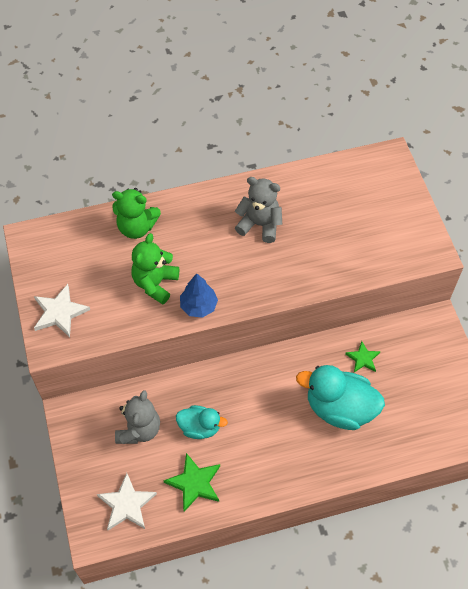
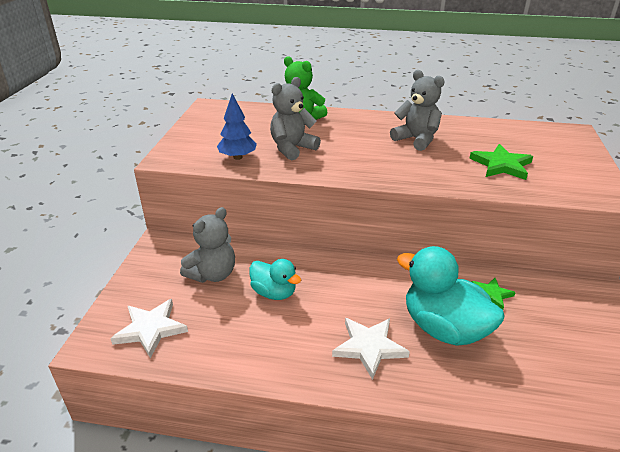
camera: 25 degrees right, 25 degrees down
white star [34,284,90,337] -> white star moved to [332,318,410,380]
green teddy bear [132,233,179,305] -> grey teddy bear [270,77,321,161]
green star [163,453,220,512] -> green star moved to [469,144,533,180]
blue tree [180,273,218,318] -> blue tree moved to [217,93,257,160]

